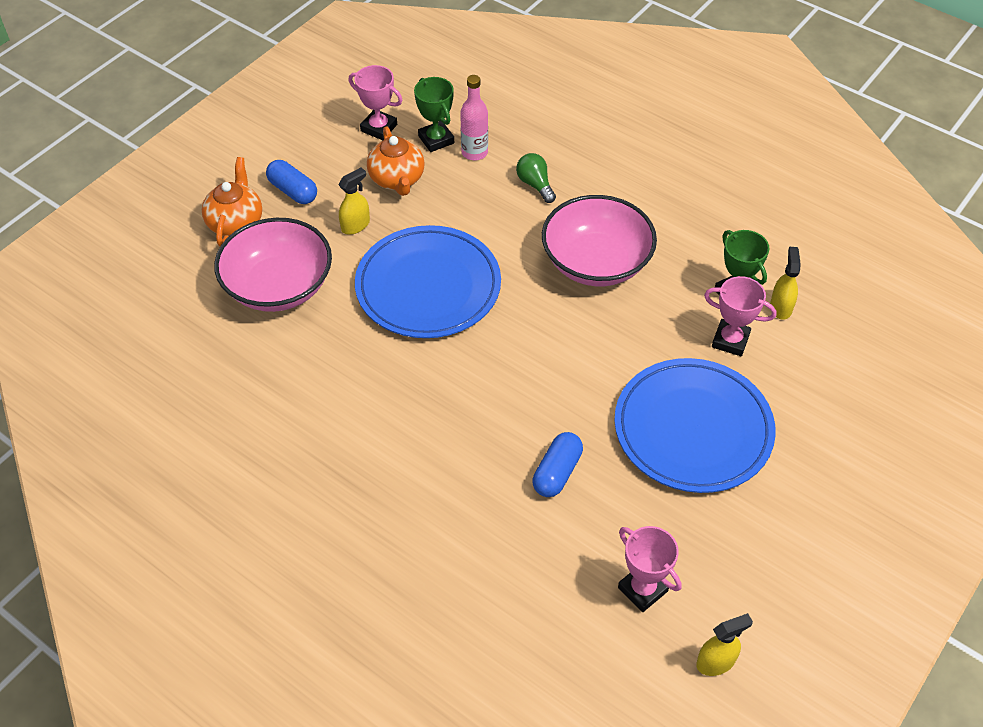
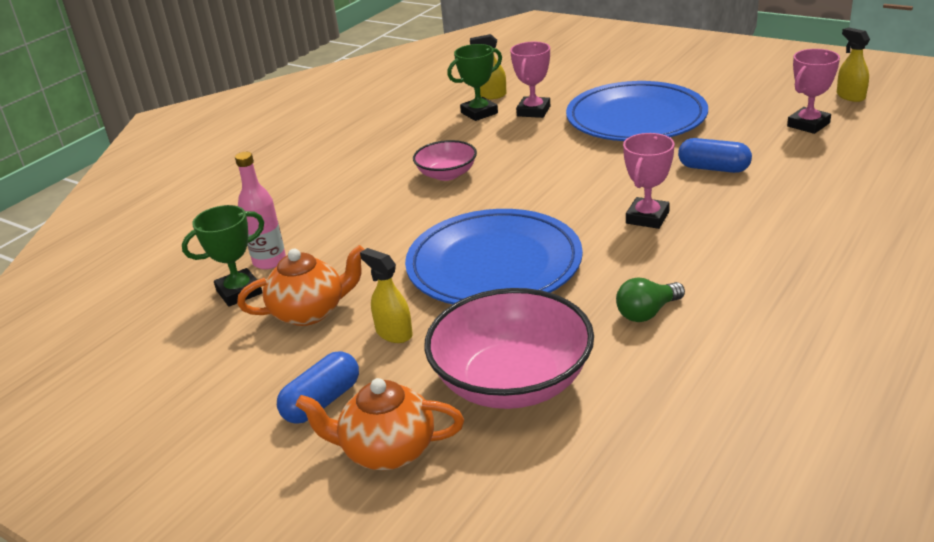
camera: 90 degrees left, 20 degrees down
pink trophy [349,65,403,140] -> pink trophy moved to [623,133,675,229]
green light bulb [516,153,556,203] -> green light bulb moved to [616,277,685,322]
pink bowl [542,195,657,286] -> pink bowl [413,140,477,181], size x0.55

